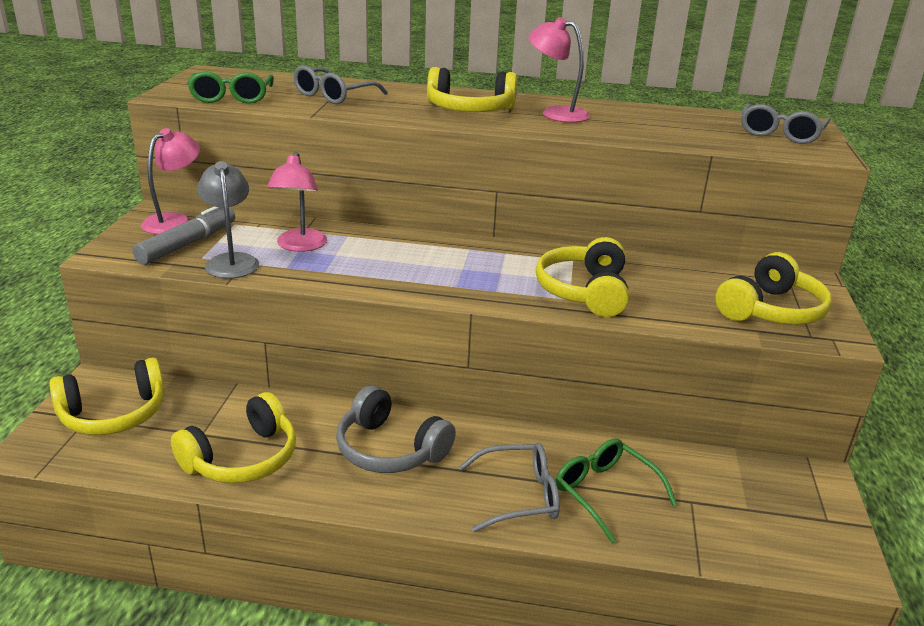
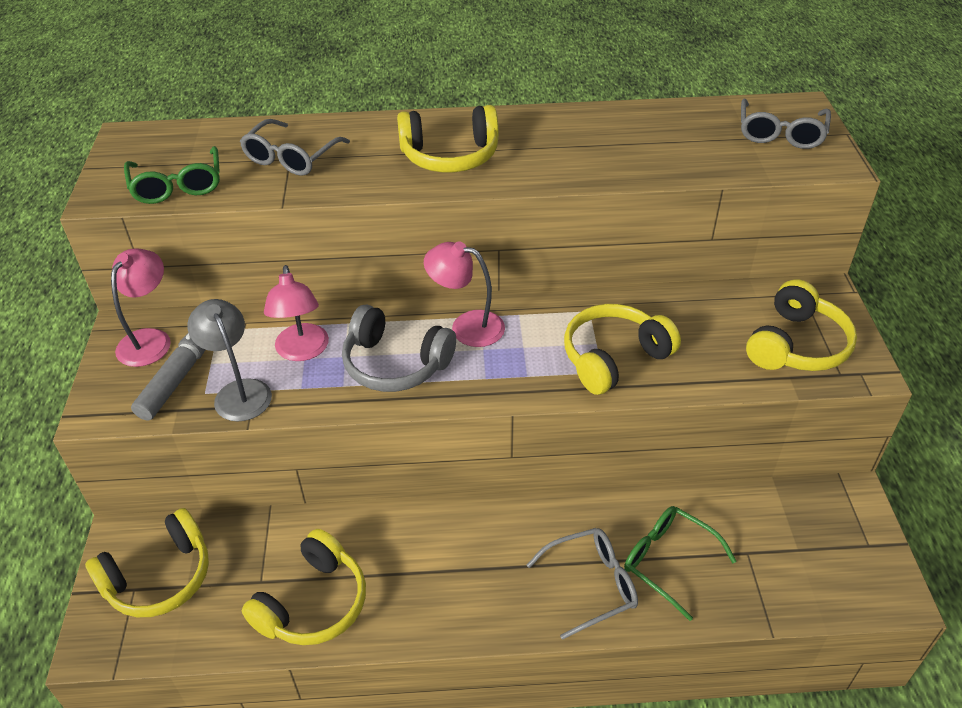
camera: 10 degrees left, 15 degrees up
grey headphones [336,385,456,473] -> grey headphones moved to [342,305,456,392]
pink lamp [529,17,590,123] -> pink lamp moved to [424,242,505,347]
yellow headphones [536,237,629,317] -> yellow headphones turned 60 degrees clockwise [564,304,681,395]

